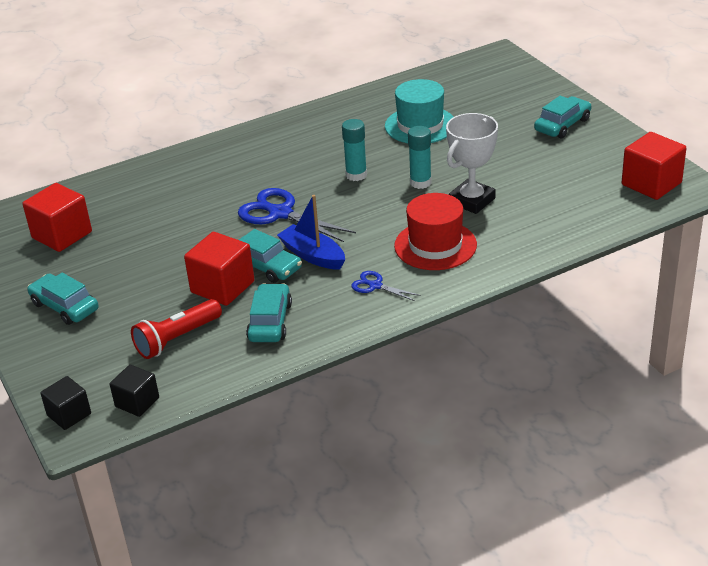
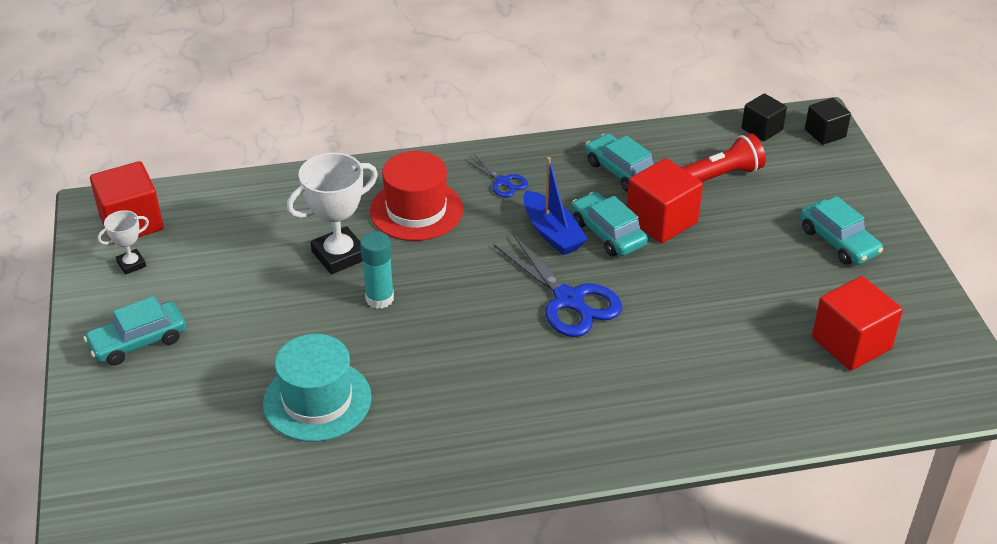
camera: 165 degrees left, 5 degrees up
turquoise car [246,283,292,342] -> turquoise car turned 120 degrees clockwise [585,133,654,192]
turquoise glue stick [342,119,367,181] -> none
none -> white trophy [98,210,149,275]

